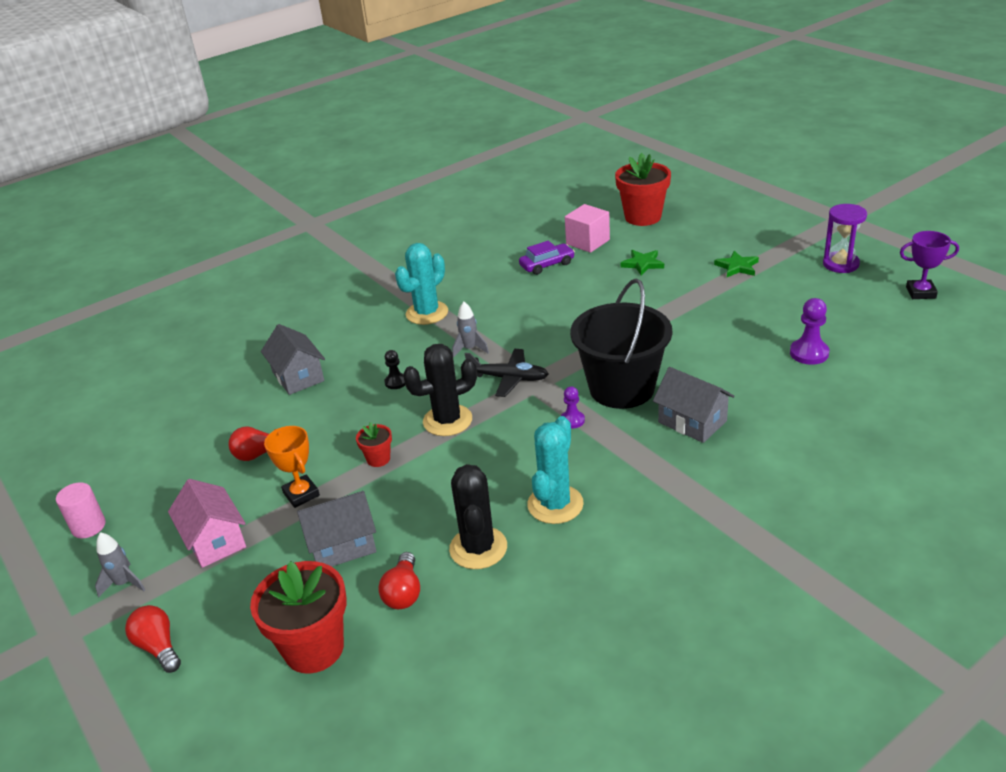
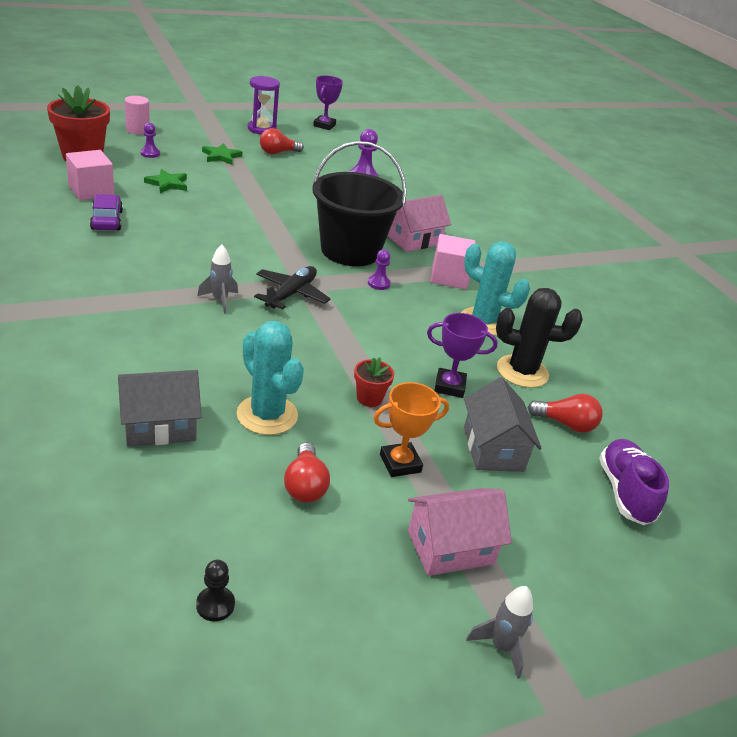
camera: 85 degrees left, 0 degrees up
pink cylinder [56,482,106,538] -> pink cylinder moved to [125,96,150,134]
red light bulb [125,605,181,673] -> red light bulb moved to [260,128,304,154]
red flower pot [250,561,347,674] -> purple shoe [599,439,669,525]
black pawn [384,350,405,389] -> black pawn moved to [196,560,235,621]
turquoise cactus [395,243,448,325] -> turquoise cactus moved to [237,321,304,435]
black cactus [403,344,477,436] -> none
grey house [653,367,734,443] -> pink house [388,195,451,252]
none -> purple pawn [140,123,160,158]
none -> purple trophy [427,313,498,398]
none -> pink cube [431,234,475,289]

